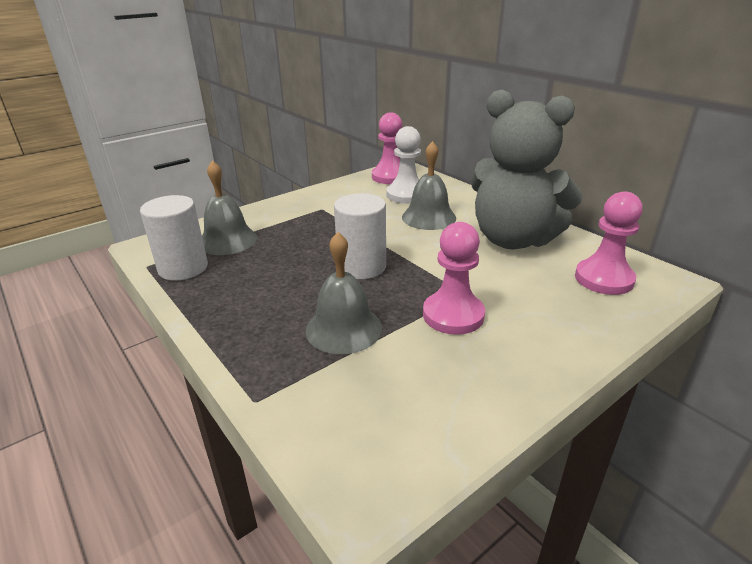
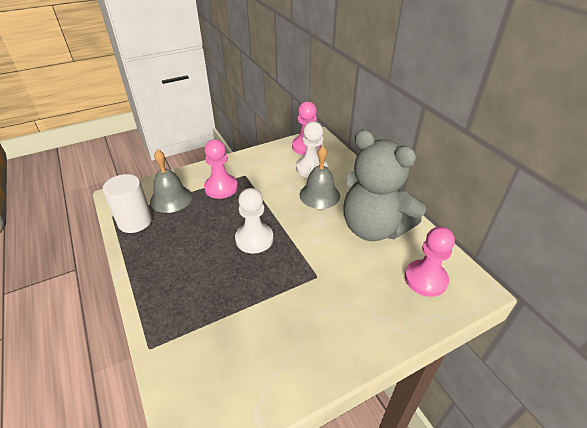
camera: 10 degrees right, 10 degrees up
grey bell [306,232,382,354] -> none
white cylinder [334,193,386,279] -> white pawn [235,188,273,254]
pink pawn [423,222,485,335] -> pink pawn moved to [204,139,238,199]

